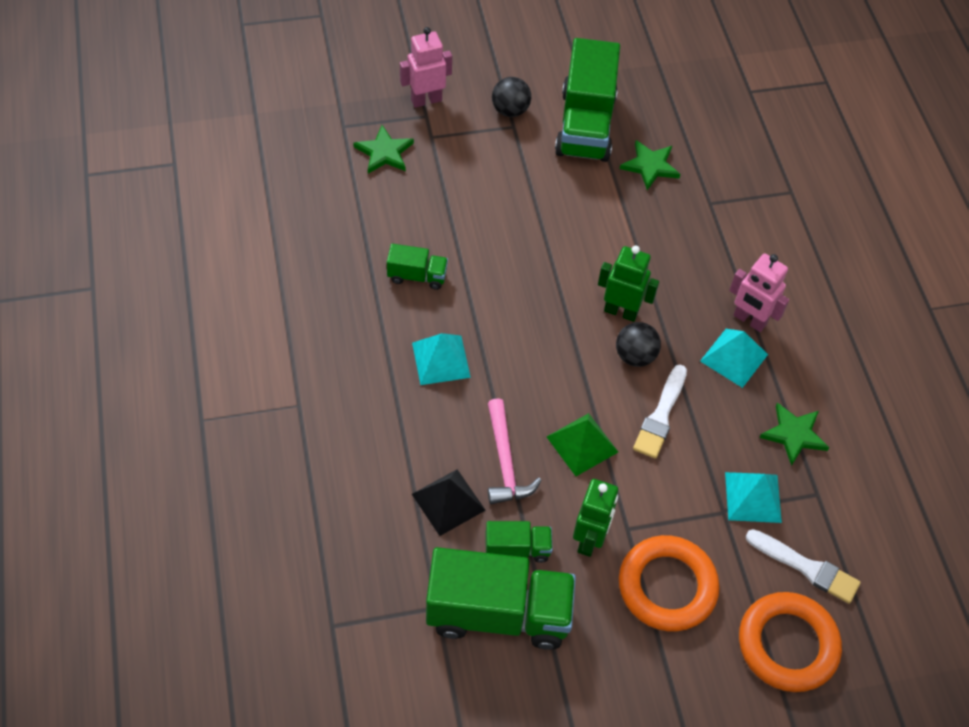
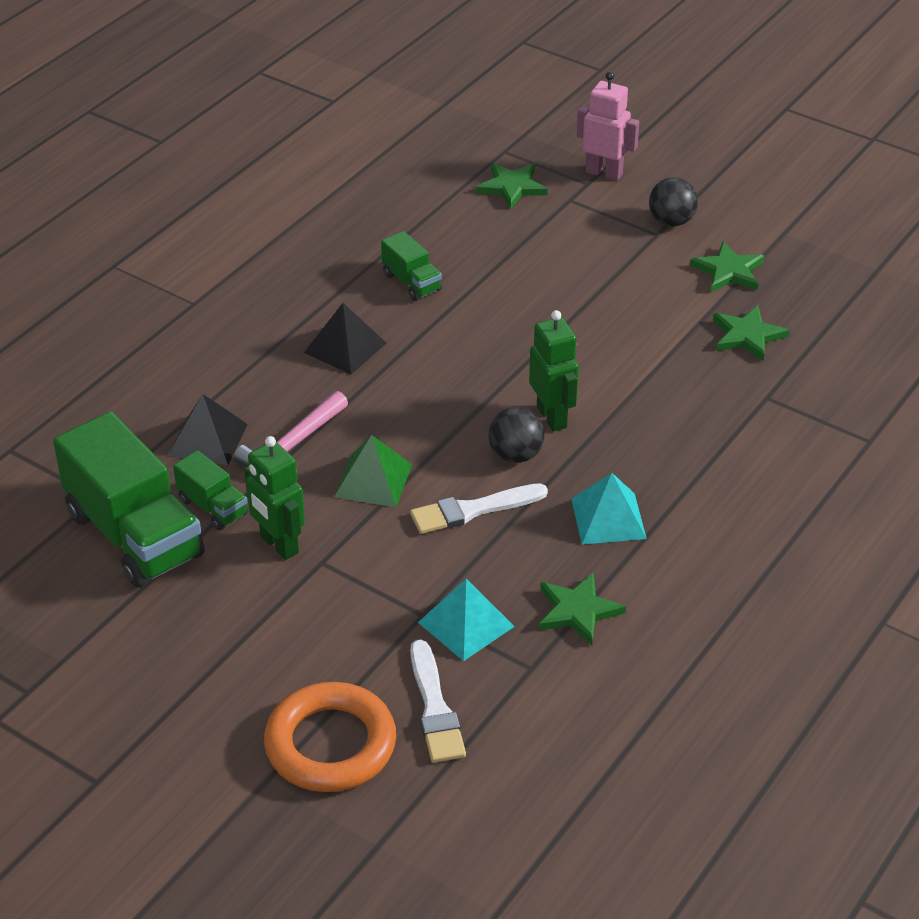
camera: 50 degrees right, 15 degrees down
turquoise pyramid [412,333,471,385] -> black pyramid [304,303,386,374]
green truck [555,38,620,162] -> green star [690,241,764,292]
green robot [573,479,618,557] -> green robot turned 75 degrees clockwise [244,436,305,560]
orange ring [619,535,720,631] -> none
pink robot [729,254,789,332] -> none

